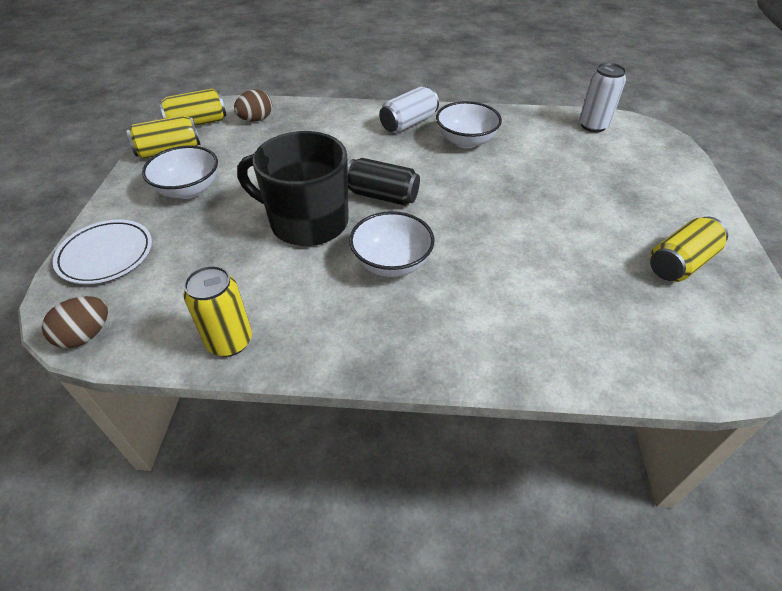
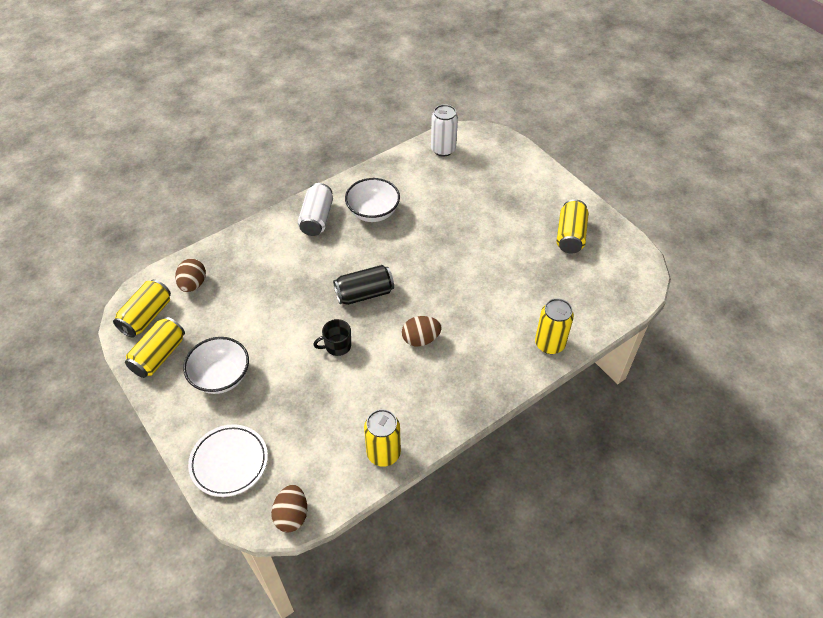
camera: 40 degrees left, 5 degrees up
black mug [237,131,349,246] -> black mug [313,319,351,356], size x0.41
white bowl [349,211,434,277] -> brown egg [402,316,441,346]
none -> yellow can [535,298,574,354]

